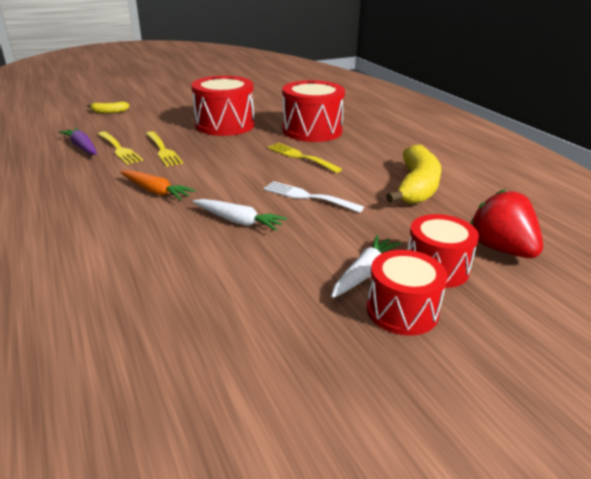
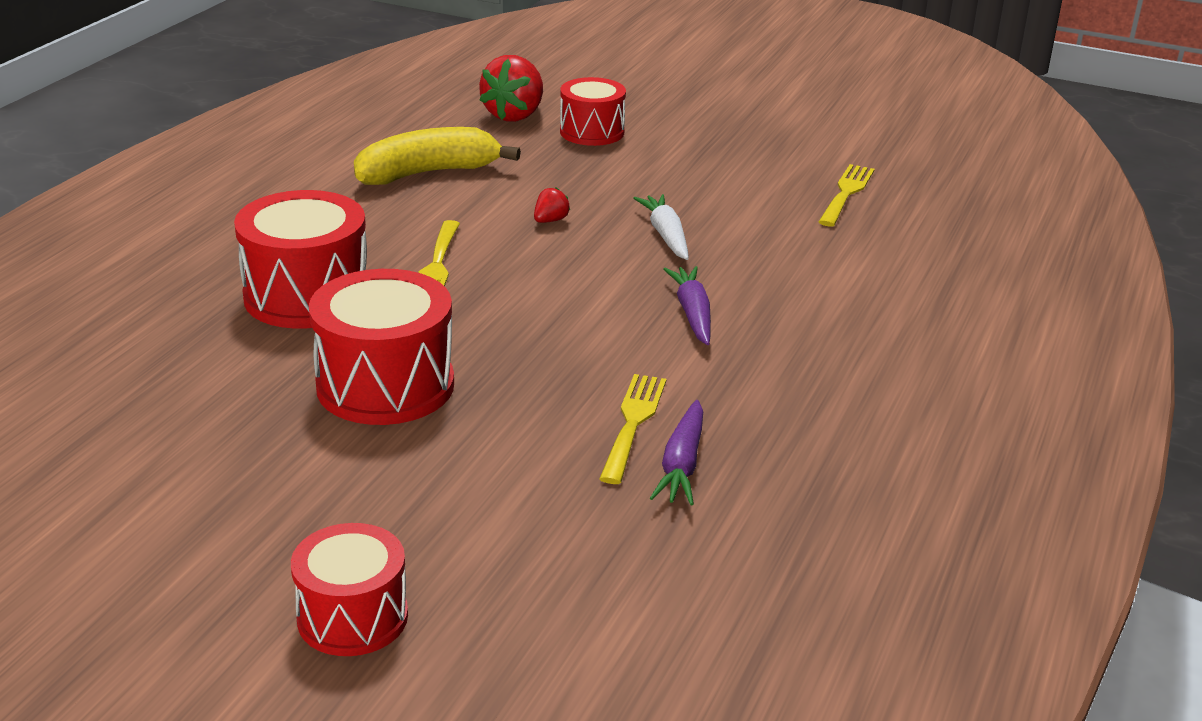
camera: 130 degrees left, 0 degrees up
yellow banana [87,102,130,114] -> none
orange carrot [120,170,196,200] -> purple carrot [663,266,711,345]
yellow fork [146,131,183,167] -> yellow fork moved to [819,164,875,227]
white fork [263,181,364,213] -> red strawberry [534,188,570,223]
white carrot [331,235,401,298] -> none
red drum [367,250,448,336] -> red drum moved to [291,523,408,656]

